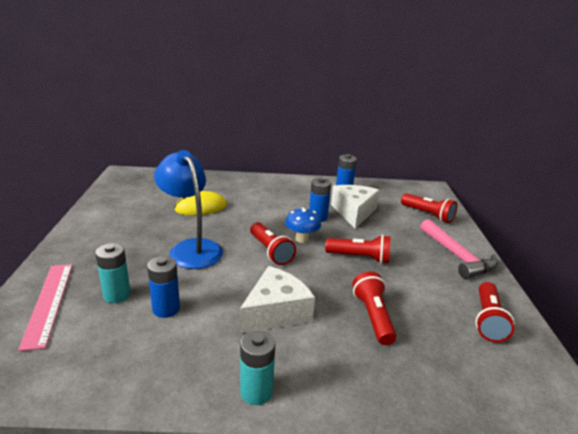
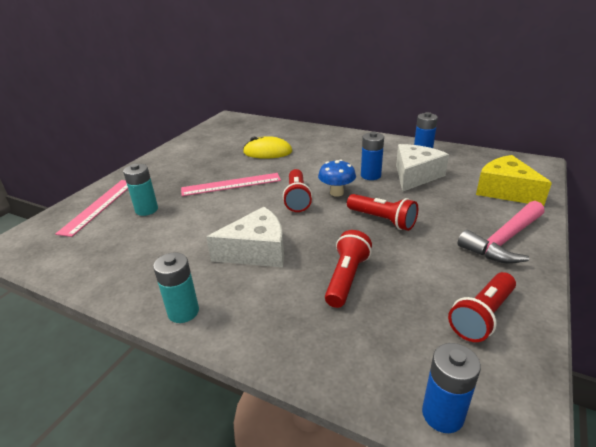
camera: 30 degrees right, 5 degrees up
blue battery [147,256,180,318] -> blue battery moved to [422,343,481,433]
blue lamp [154,150,223,269] -> pink ruler [181,173,281,196]
red flashlight [401,193,457,223] -> yellow cheese [476,155,552,206]
pink hammer [420,219,498,279] -> pink hammer turned 45 degrees clockwise [458,201,544,263]

